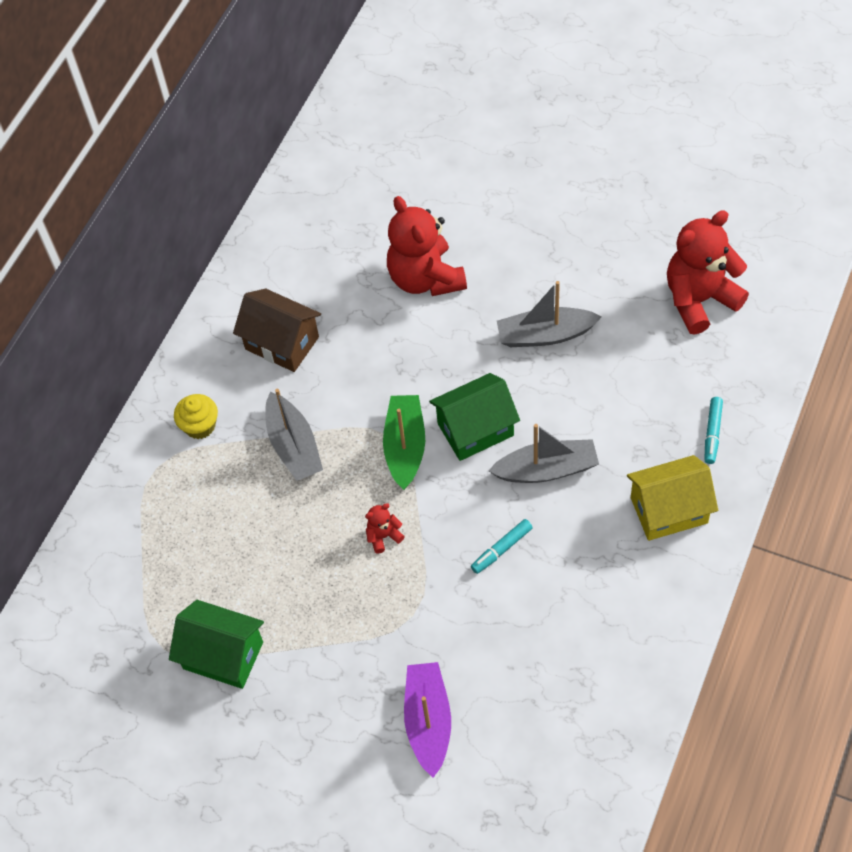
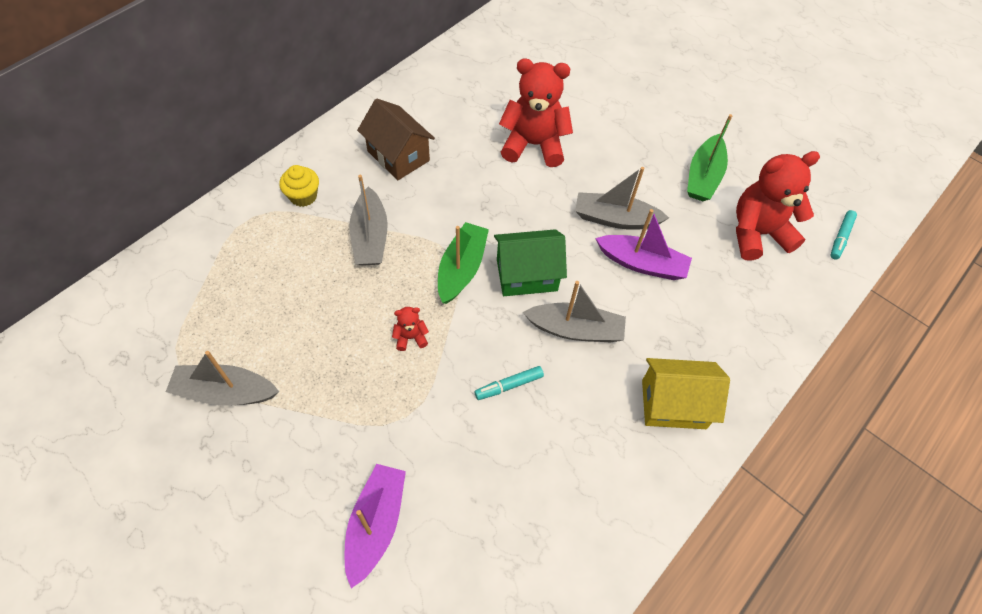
camera: 10 degrees right, 0 degrees up
green house [169,600,264,689] -> grey boat [166,351,279,406]
red teddy bear [387,196,467,296] -> red teddy bear turned 105 degrees clockwise [499,59,573,167]
turquoise marker [704,397,723,464] -> turquoise marker moved to [831,210,857,260]
none -> purple boat [595,209,692,280]
none -> green boat [687,114,732,201]

